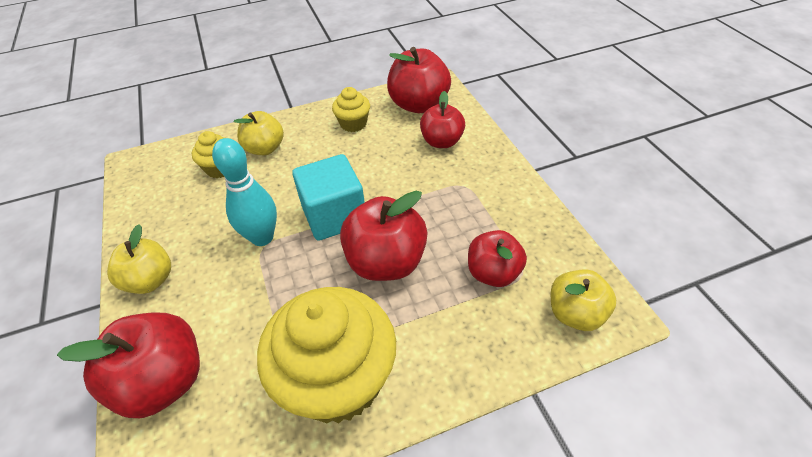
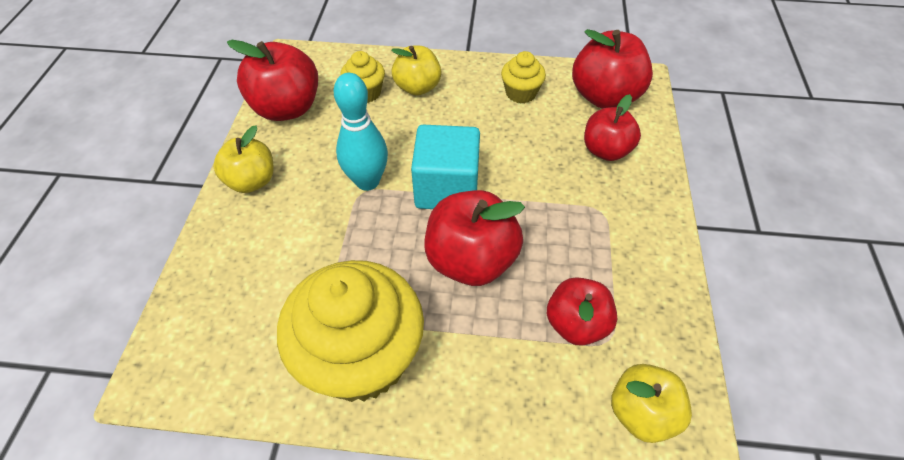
camera: 25 degrees right, 5 degrees up
red apple [57,313,200,418] -> red apple moved to [227,40,318,121]

